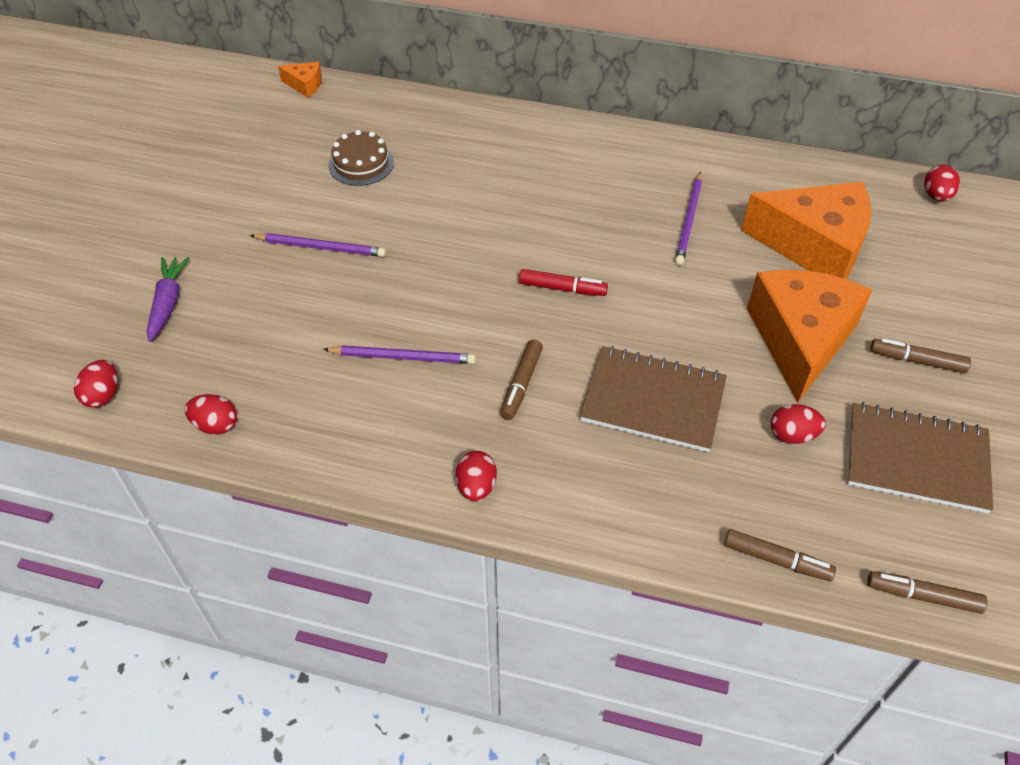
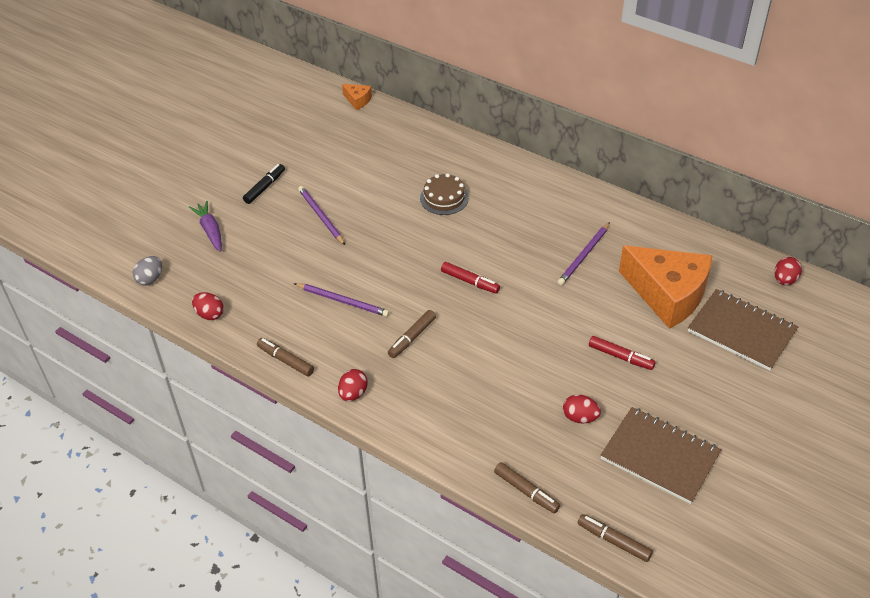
camera: 20 degrees right, 5 degrees down
red egg [74,360,118,408] -> grey egg [133,256,162,285]
purple carrot [147,257,190,342] -> purple carrot turned 45 degrees counterclockwise [189,201,222,252]
purple pencil [250,233,386,257] -> purple pencil turned 150 degrees counterclockwise [298,186,345,245]
brown cake [329,130,394,186] -> brown cake moved to [420,173,469,215]
brown notebook [580,346,727,452] -> brown notebook moved to [688,289,798,371]
orange cheese [747,270,872,403] -> red marker [589,336,656,370]
brown marker [870,338,971,373] -> brown marker moved to [257,338,314,377]
none -> black marker [243,164,285,204]

